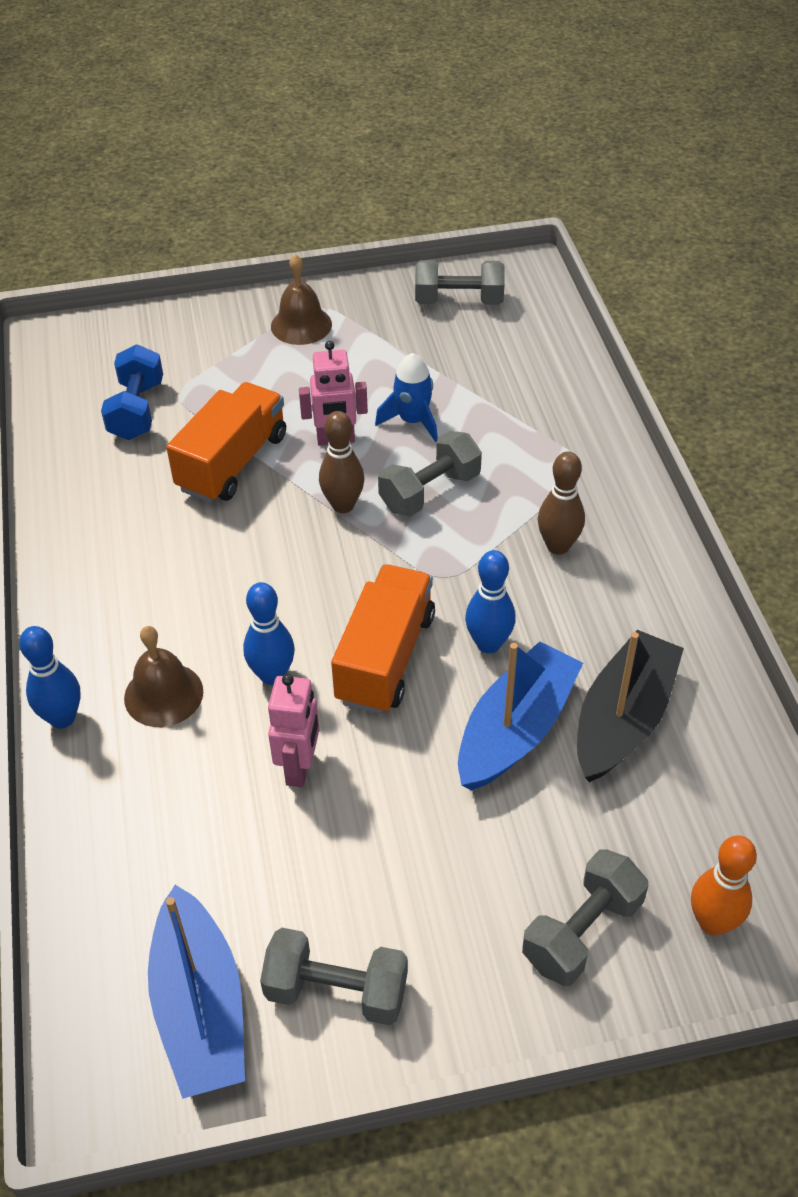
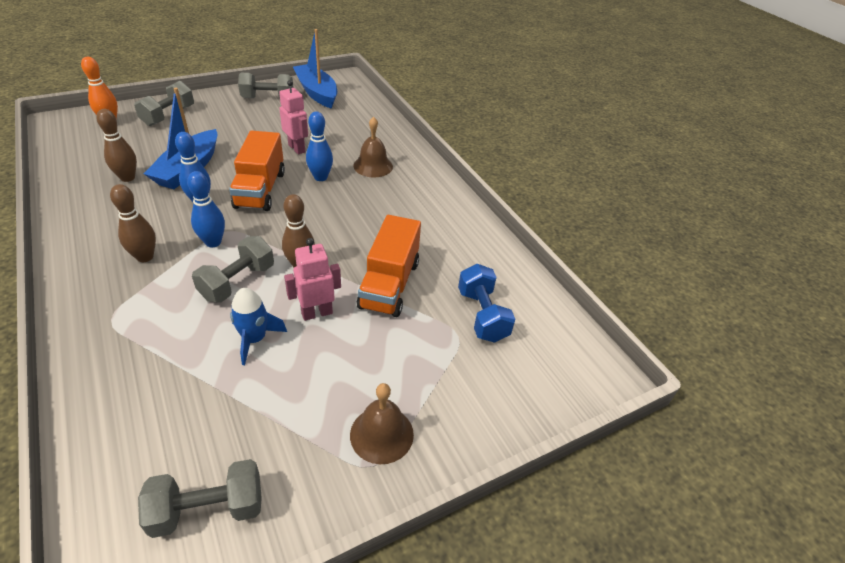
camera: 160 degrees right, 5 degrees down
blue bowling pin [19,626,81,728] -> blue bowling pin moved to [187,171,225,247]
pink robot [268,674,320,787] -> pink robot turned 150 degrees clockwise [279,80,308,154]
black boat [577,630,684,782] -> brown bowling pin [96,109,137,182]

